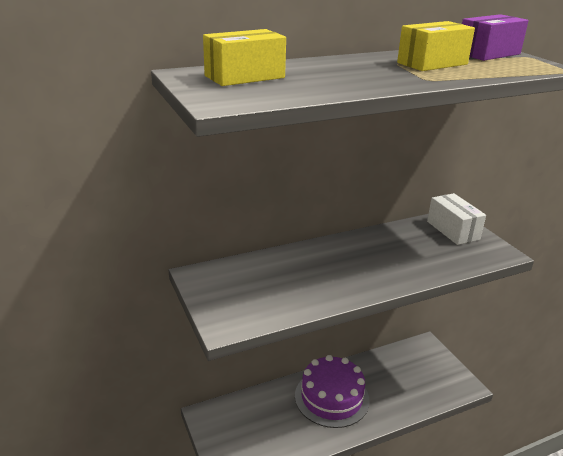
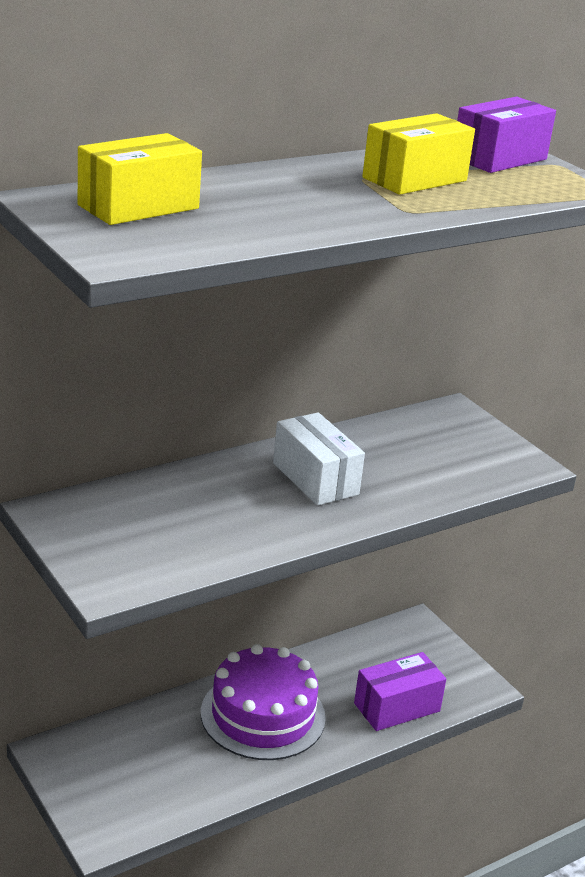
camera: 10 degrees left, 0 degrees up
white box [427,193,486,245] -> white box moved to [273,412,365,506]
none -> purple box [354,652,446,731]

